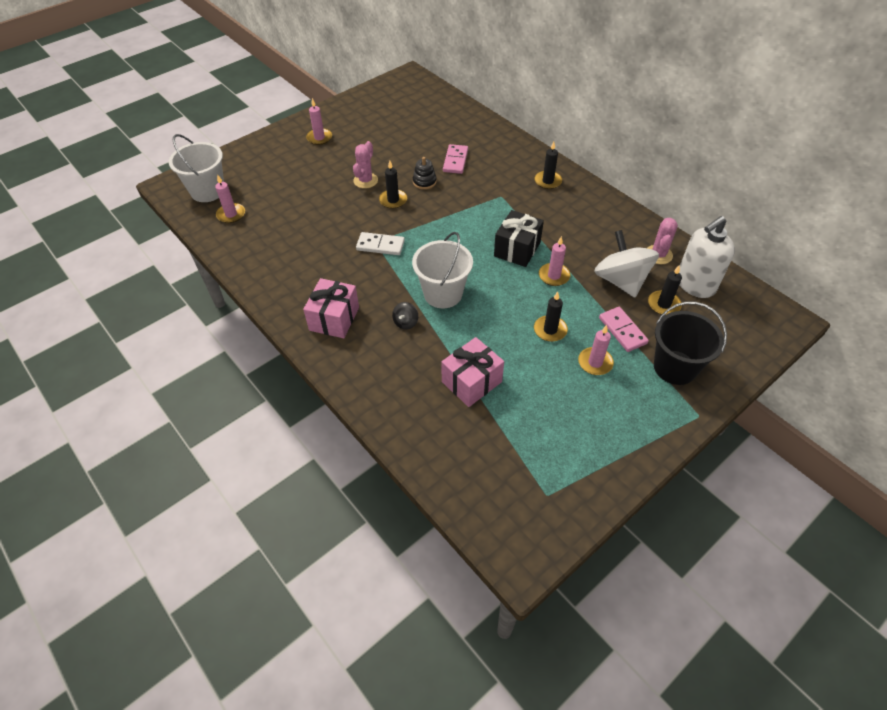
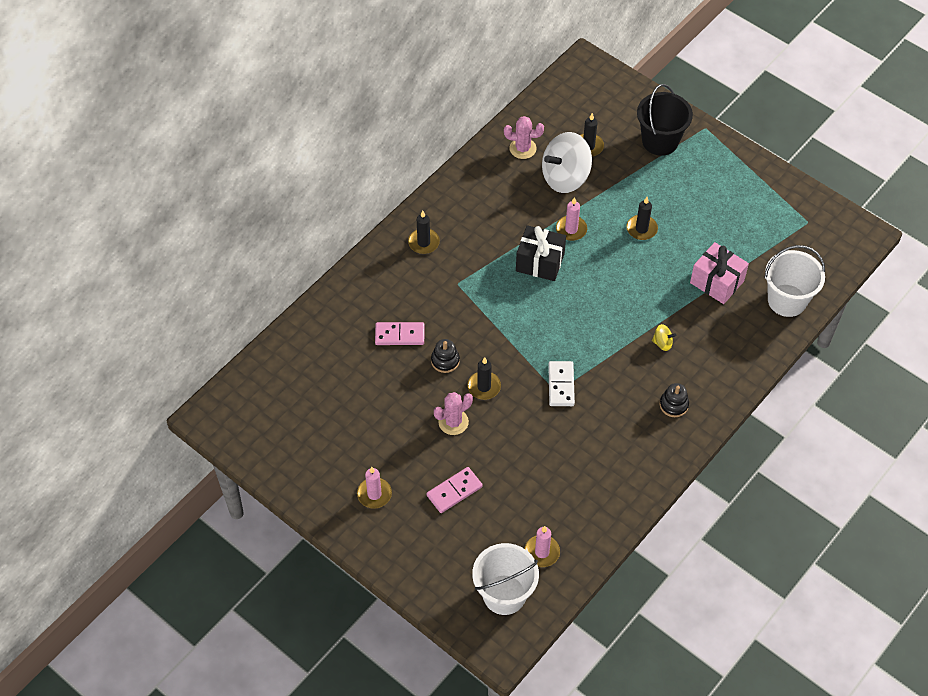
camera: 100 degrees left, 5 degrees up
pink gift [303,278,359,338] -> black stacking toy [660,383,689,417]
pink cactus [353,141,378,189] -> pink cactus turned 45 degrees counterclockwise [434,392,473,435]
black spinning top [392,302,418,330] -> yellow spinning top [652,324,676,351]
white bucket [412,232,473,308] -> white bucket moved to [765,245,825,317]
pink candle [578,325,614,375] -> none
pink domino [599,307,649,352] -> pink domino moved to [427,467,483,513]
white soap dispenser [679,216,735,298] -> none

